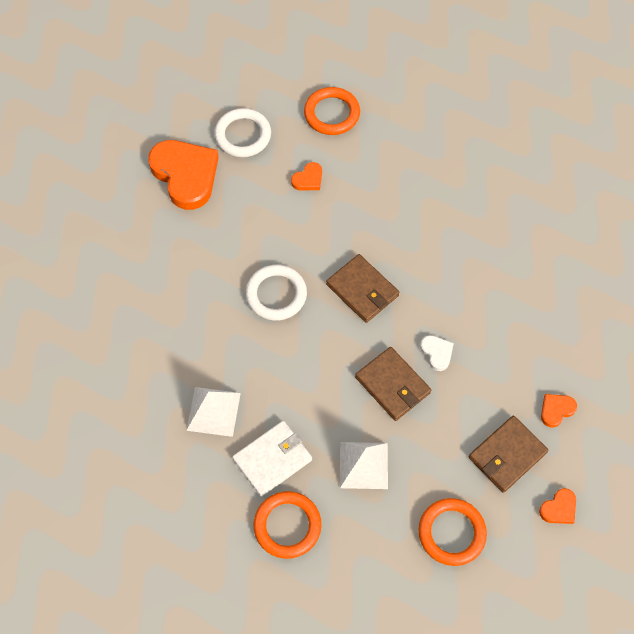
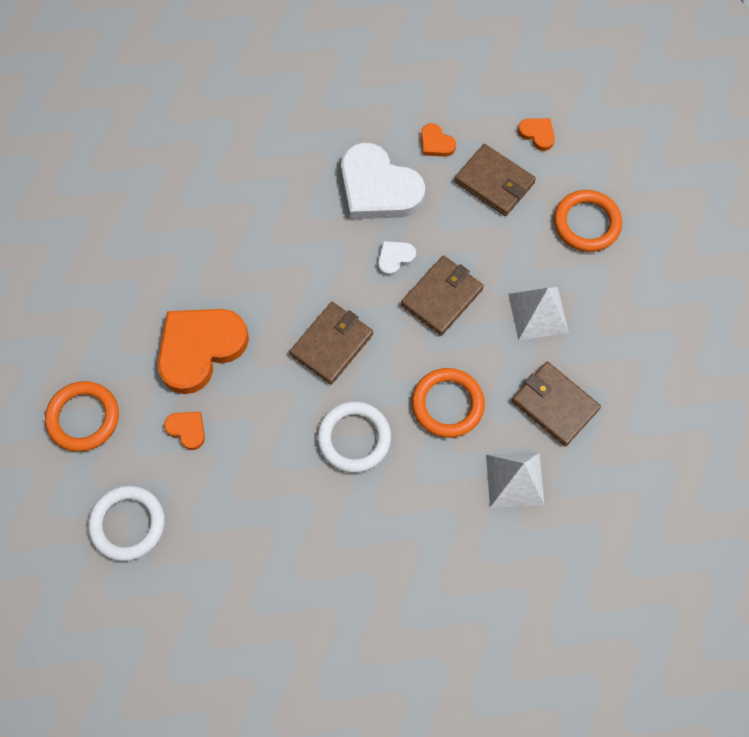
camera: 100 degrees left, 5 degrees up
orange heart [148,140,219,210] -> orange heart moved to [158,309,249,394]
white wallet [232,421,312,497] -> brown wallet [512,362,601,447]
orange ring [254,491,322,559] -> orange ring moved to [412,368,485,438]
none -> white heart [341,142,425,219]

